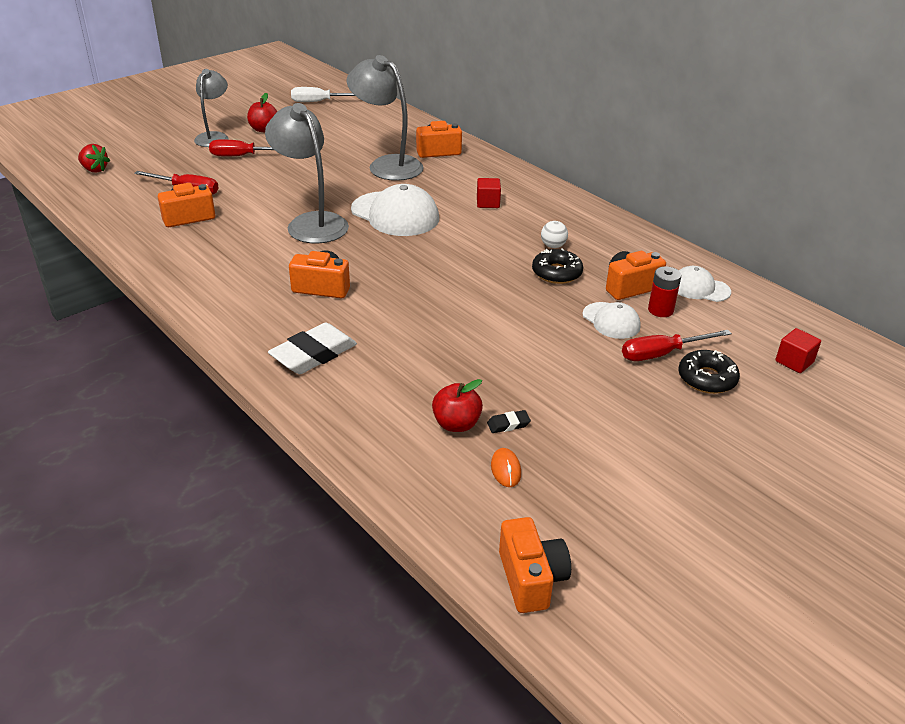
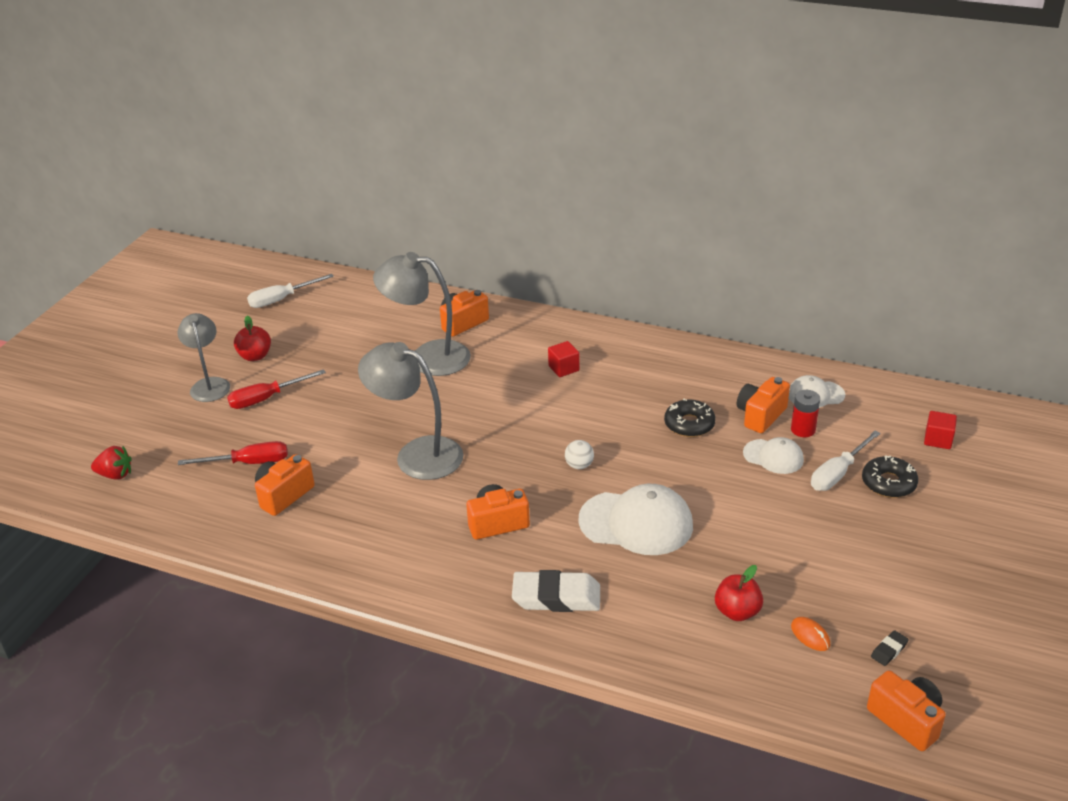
camera: 25 degrees left, 0 degrees up
white eraser [268,323,357,374] -> white eraser turned 75 degrees clockwise [512,570,600,612]
white cap [351,184,439,236] -> white cap moved to [578,484,693,555]
black eraser [487,410,531,433] -> black eraser moved to [871,630,908,666]
white ball [541,221,568,248] -> white ball moved to [565,440,594,469]
red screwdriver [622,330,732,361] -> white screwdriver [811,431,881,491]

